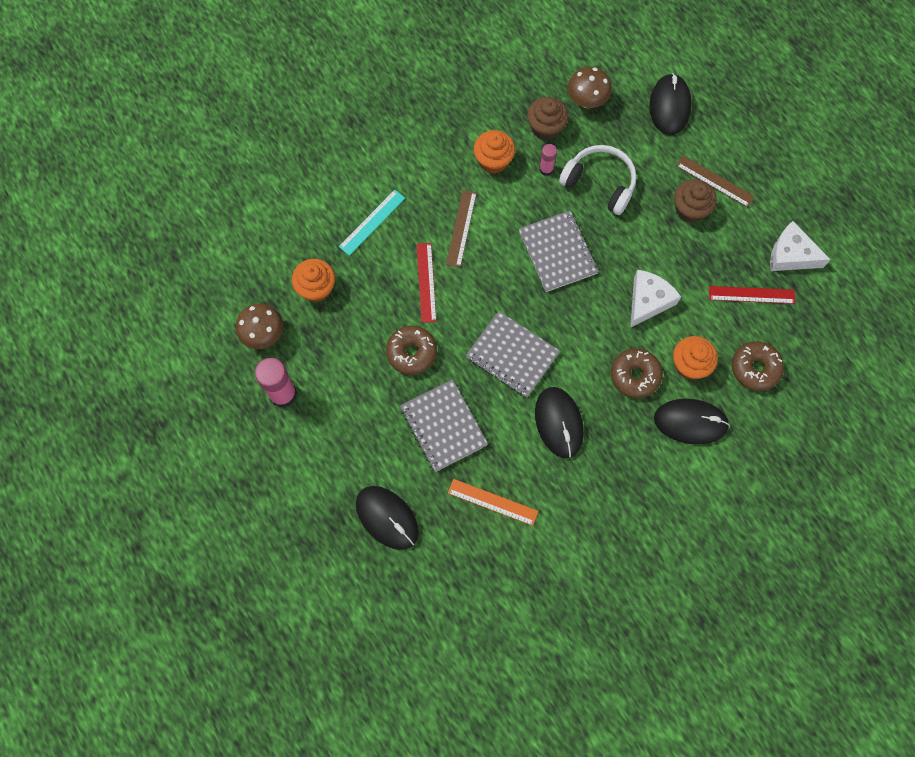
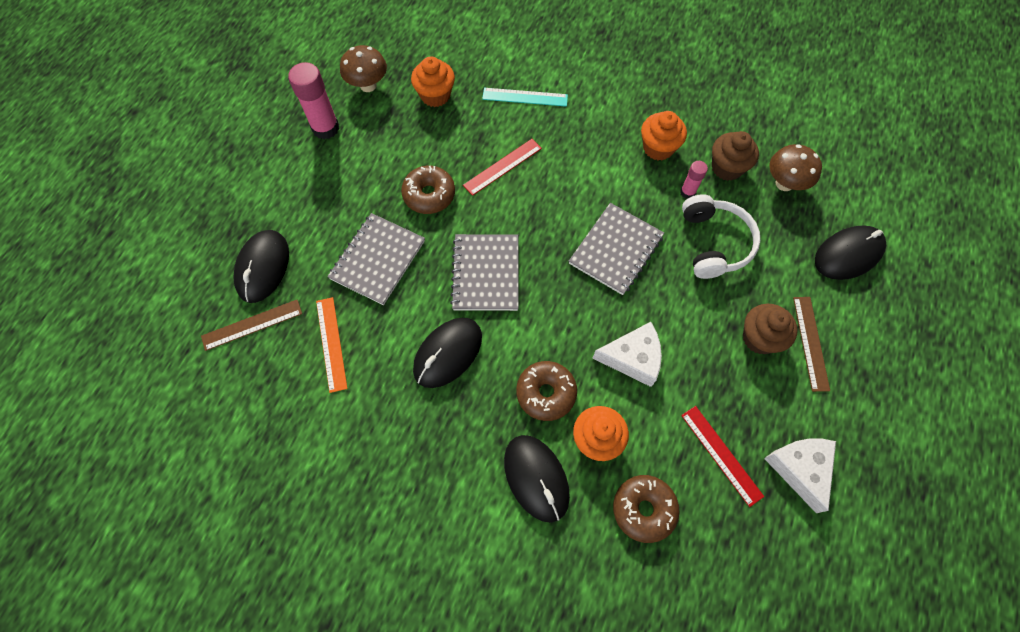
camera: 55 degrees right, 5 degrees down
brown ruler [446,190,477,267] -> brown ruler moved to [201,300,302,351]

